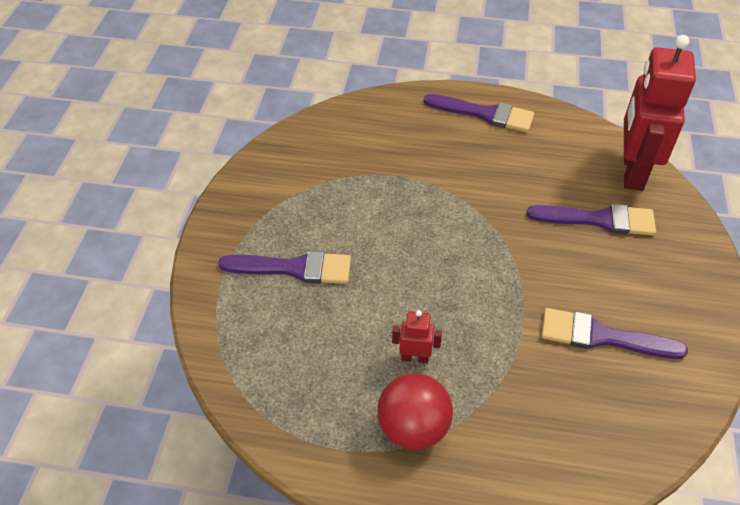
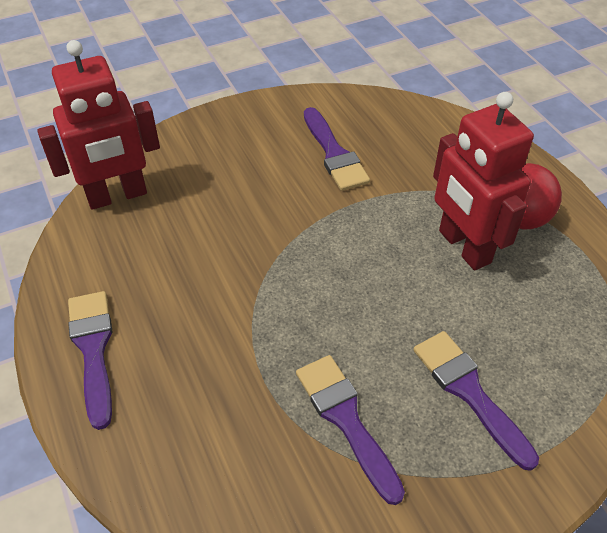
camera: 125 degrees left, 0 degrees up
red robot [392,310,442,364] -> red robot [433,92,534,270], size x2.36
purple brush [527,204,656,235] -> purple brush moved to [296,355,405,505]

